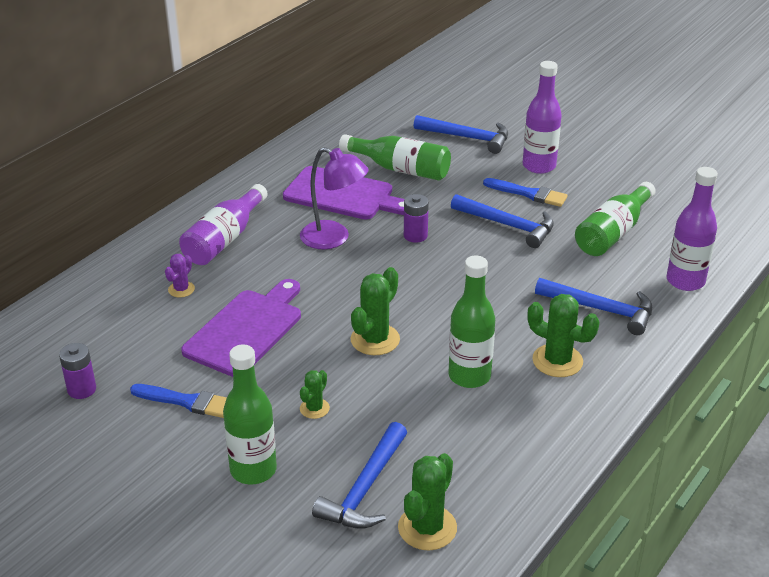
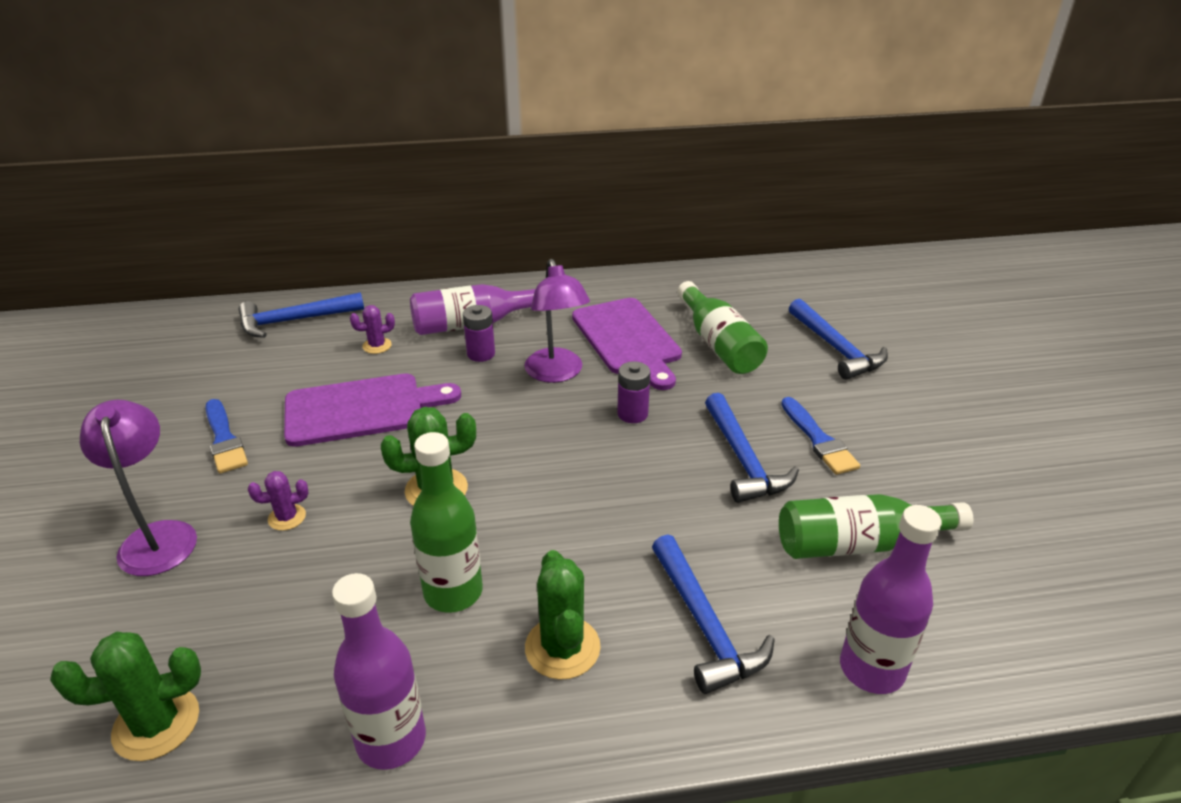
camera: 45 degrees right, 0 degrees up
purple battery [59,343,96,399] -> purple battery moved to [463,305,495,362]
green bottle [223,345,277,484] -> purple lamp [80,400,197,576]
green cactus [300,370,330,419] -> purple cactus [248,471,308,531]
blue hammer [312,422,407,529] -> blue hammer moved to [239,292,364,338]
purple bottle [523,61,562,174] -> purple bottle moved to [332,573,426,770]

